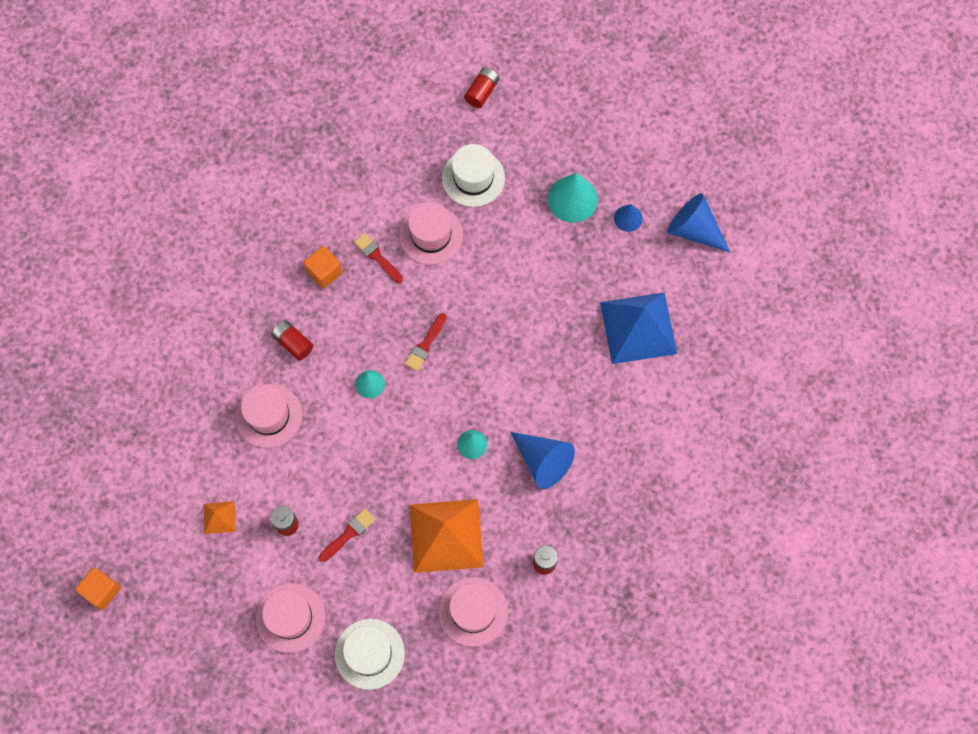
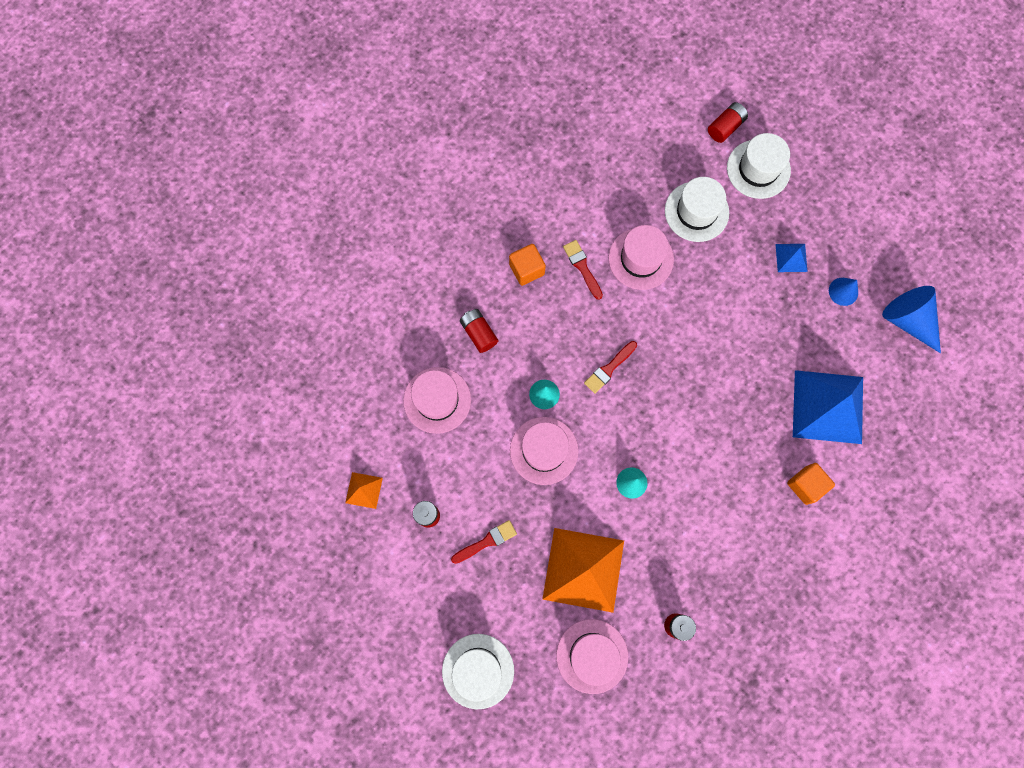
camera: 15 degrees right, 5 degrees up
orange cube [75,567,121,610] -> orange cube moved to [787,463,835,505]
pink hat [256,583,326,653] -> pink hat moved to [510,417,579,485]
blue cone [510,432,575,489] -> none
turquoise cone [547,173,598,223] -> blue pyramid [776,244,808,272]
none -> white hat [727,133,791,199]

